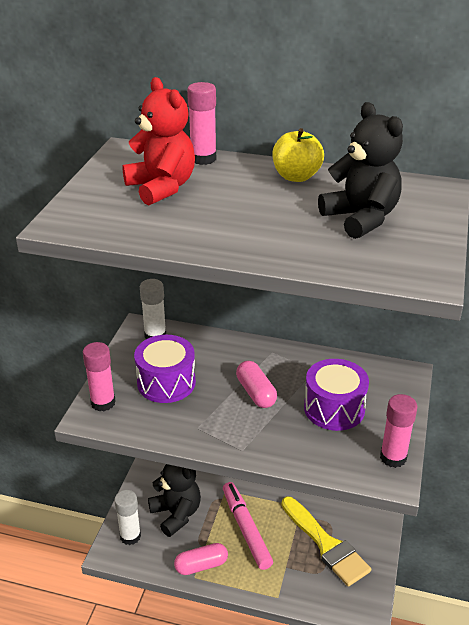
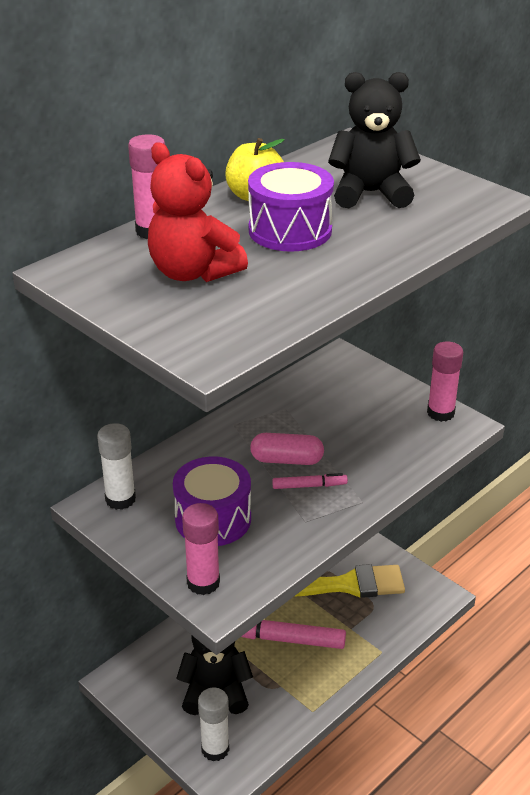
camera: 60 degrees left, 0 degrees up
red teddy bear [122,77,195,205] -> red teddy bear turned 135 degrees counterclockwise [148,142,248,282]
pink capsule [174,543,228,575] -> none
purple drum [304,359,369,431] -> purple drum moved to [248,162,334,252]
none -> pink marker [272,473,348,489]

